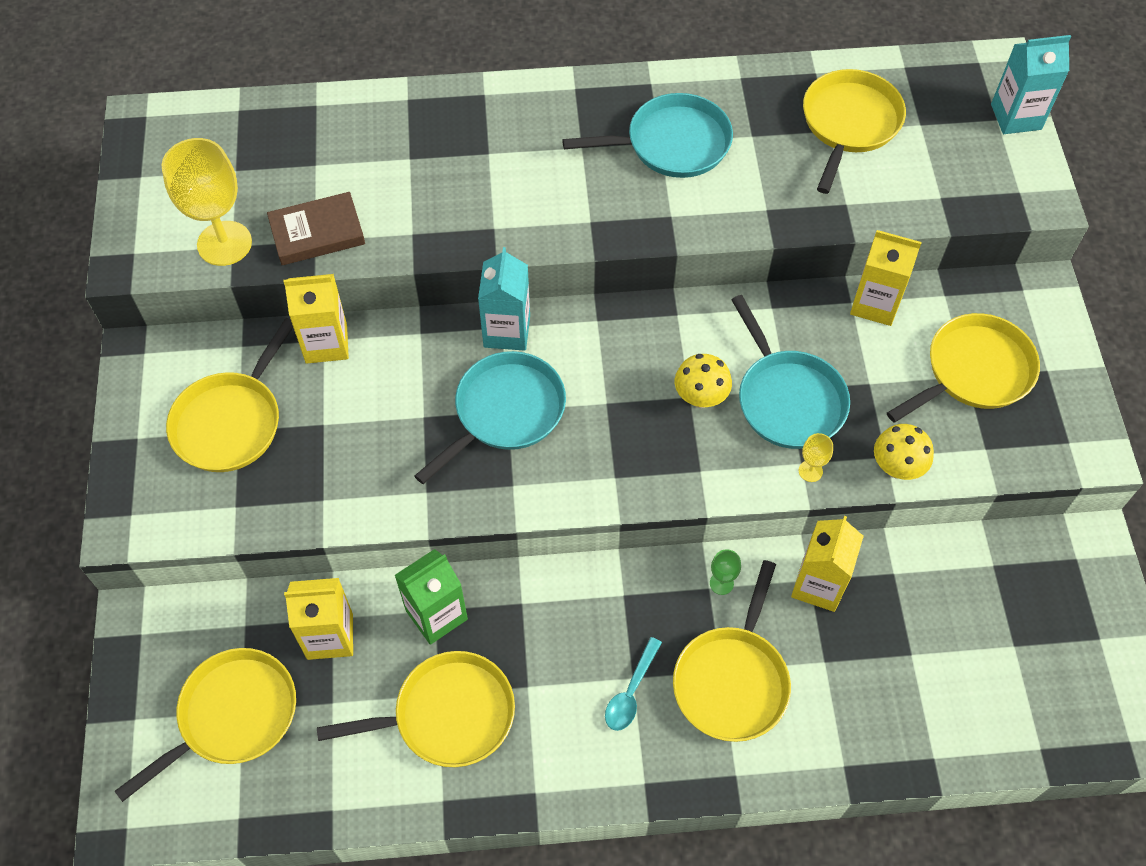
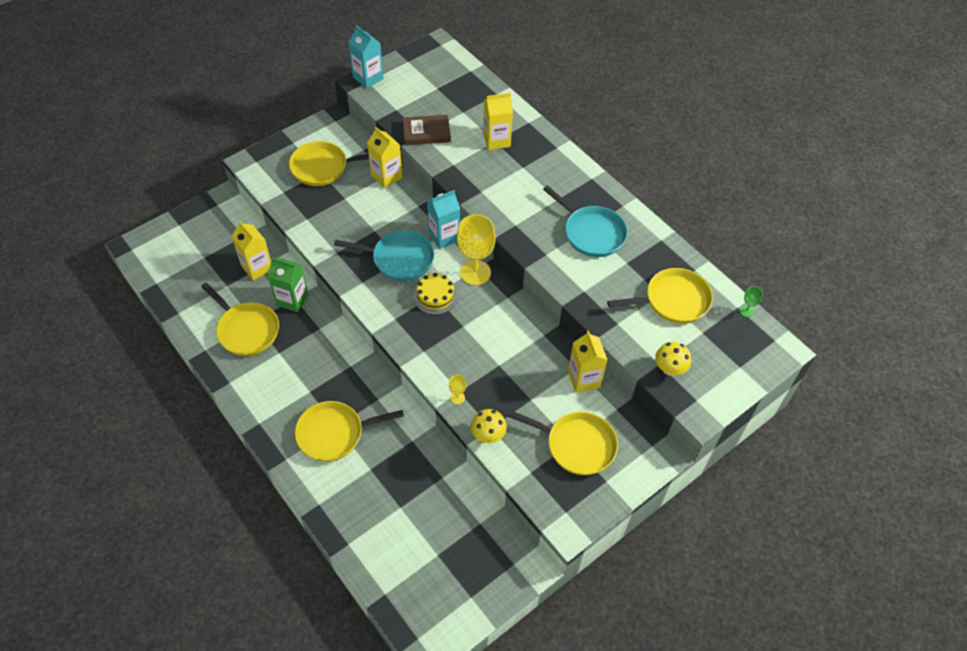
camera: 55 degrees right, 5 degrees down
yellow pan [114,648,296,802] -> none
yellow goblet [162,138,252,266] -> yellow goblet moved to [457,214,496,285]
brown book [267,192,365,265] -> brown book turned 45 degrees counterclockwise [403,115,451,145]
turquoise spoon [605,637,662,731] -> none
yellow mushroom [675,354,732,408] -> yellow mushroom moved to [655,342,691,376]
green goblet [710,550,741,595] -> green goblet moved to [740,286,763,317]
turquoise pan [731,295,850,449] -> none
yellow carton [791,516,864,612] -> yellow carton moved to [483,93,513,150]
turquoise carton [991,35,1071,134] -> turquoise carton moved to [348,25,384,89]
none -> yellow cake [413,273,458,315]

